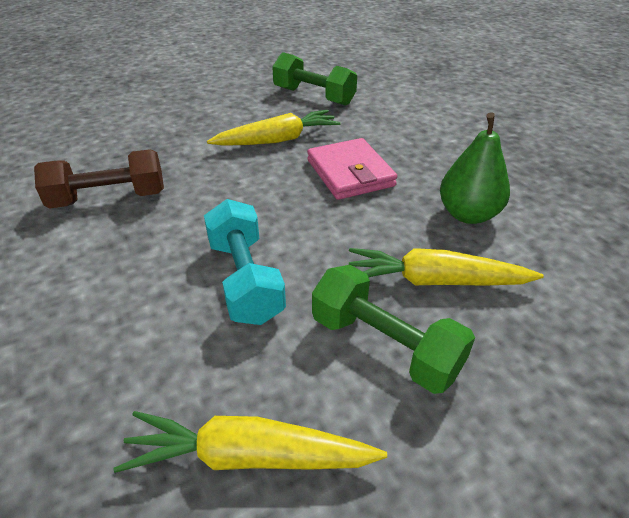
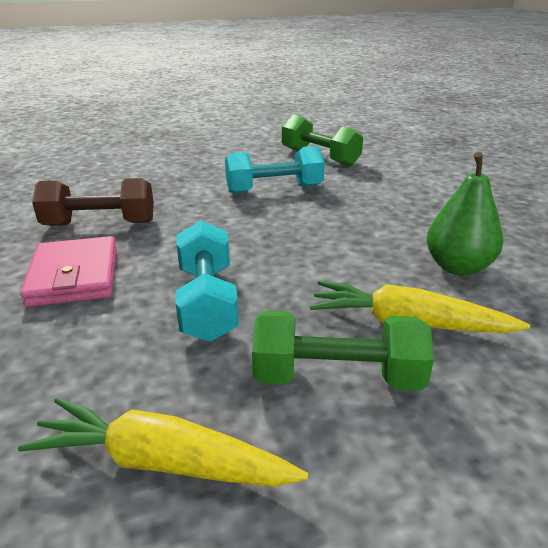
camera: 10 degrees right, 10 degrees down
yellow carrot [207,110,341,146] -> turquoise dumbbell [225,146,325,194]
pink wallet [307,138,397,200] -> pink wallet moved to [20,236,117,307]
green dumbbell [312,265,475,394] -> green dumbbell turned 45 degrees counterclockwise [252,311,434,391]

